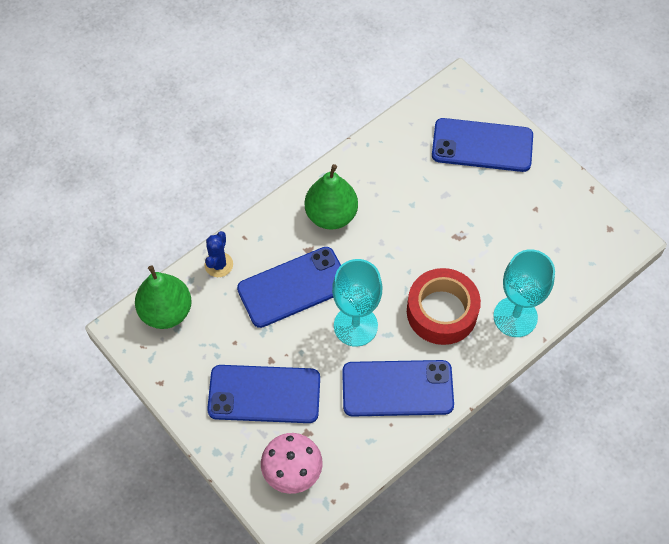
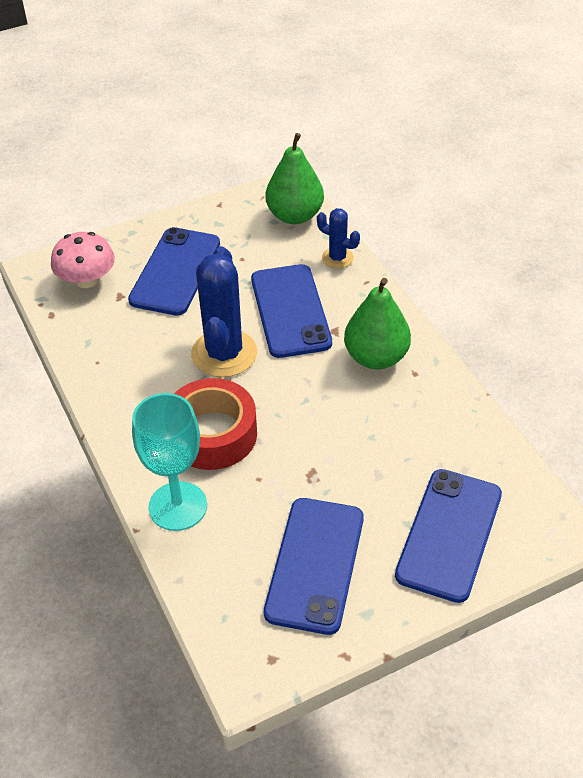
camera: 105 degrees right, 15 degrees down
turquoise goblet [332,259,382,347] -> blue cactus [191,247,257,377]
blue phone [342,360,454,417] -> blue phone moved to [264,498,364,635]

